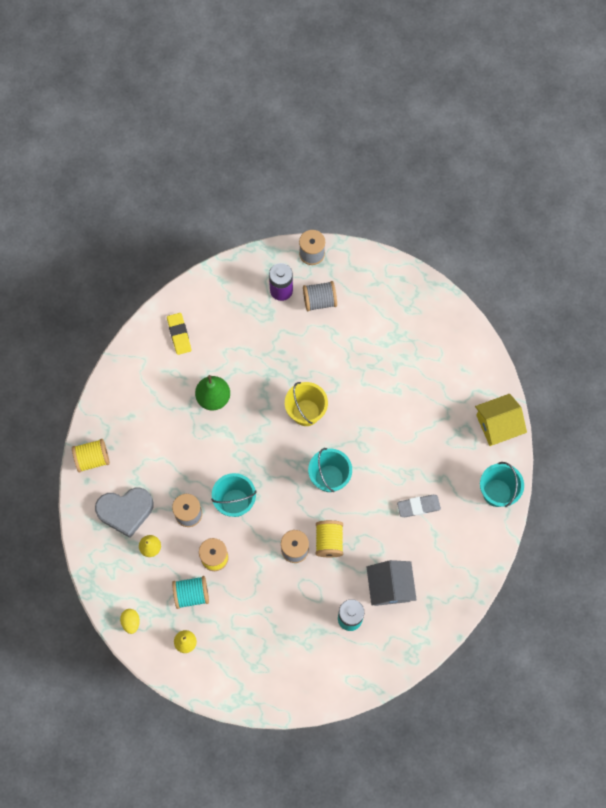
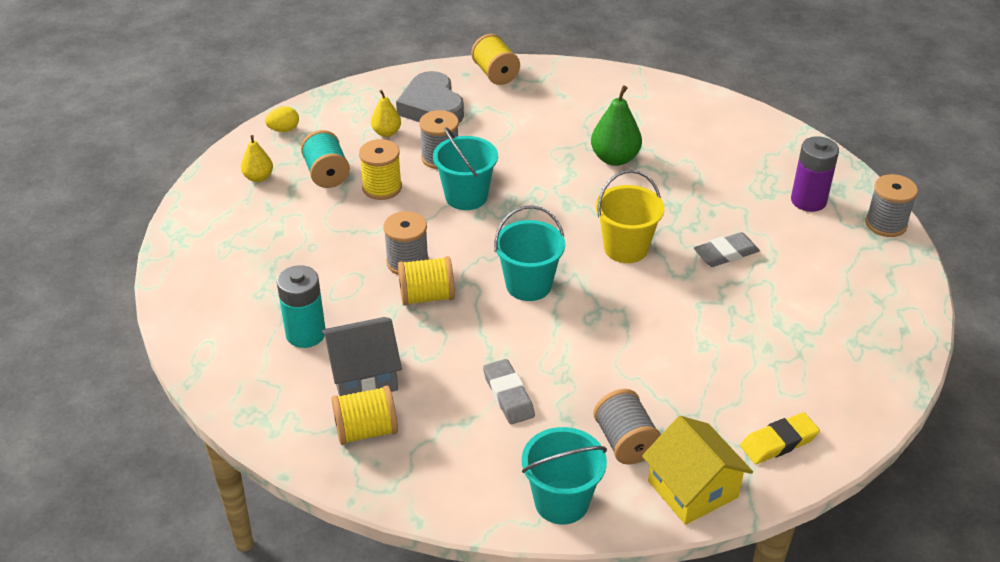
camera: 80 degrees right, 30 degrees down
yellow eraser [167,313,191,355] -> yellow eraser moved to [740,412,820,464]
grey spool [303,281,337,311] -> grey spool moved to [593,389,661,465]
none -> yellow spool [332,385,398,445]
none -> grey eraser [694,232,760,267]

